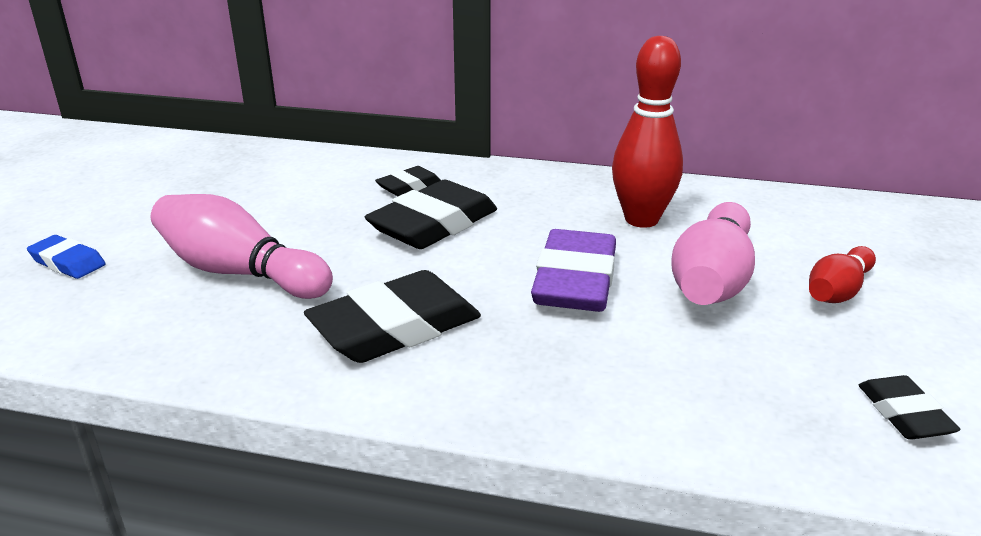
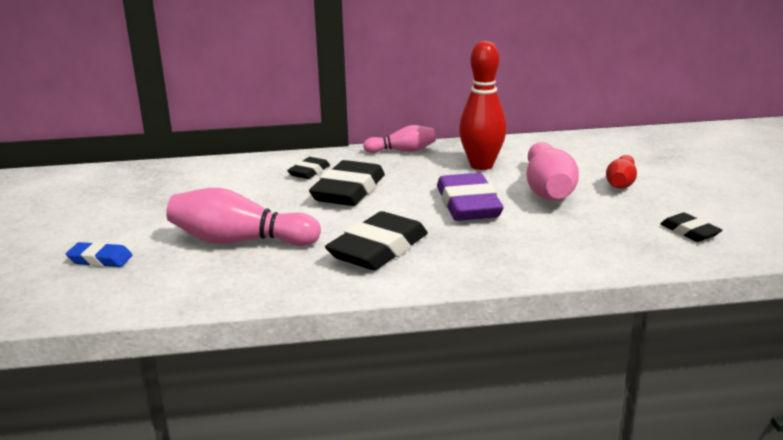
camera: 20 degrees left, 5 degrees down
none -> pink bowling pin [363,125,436,153]

